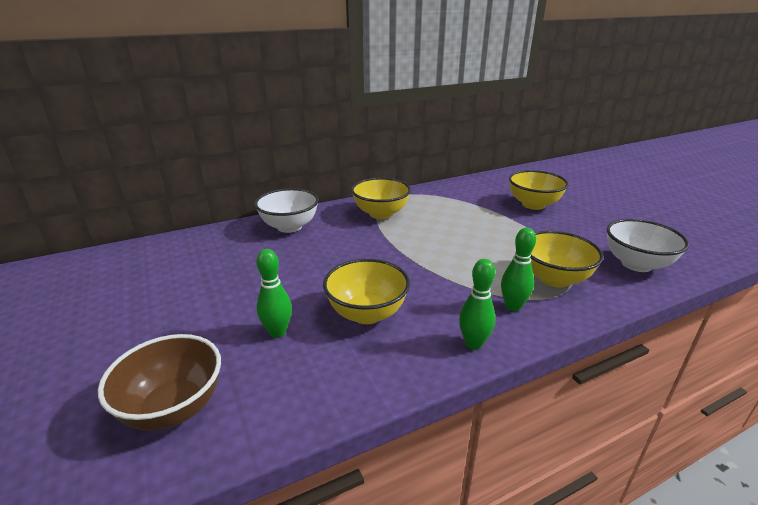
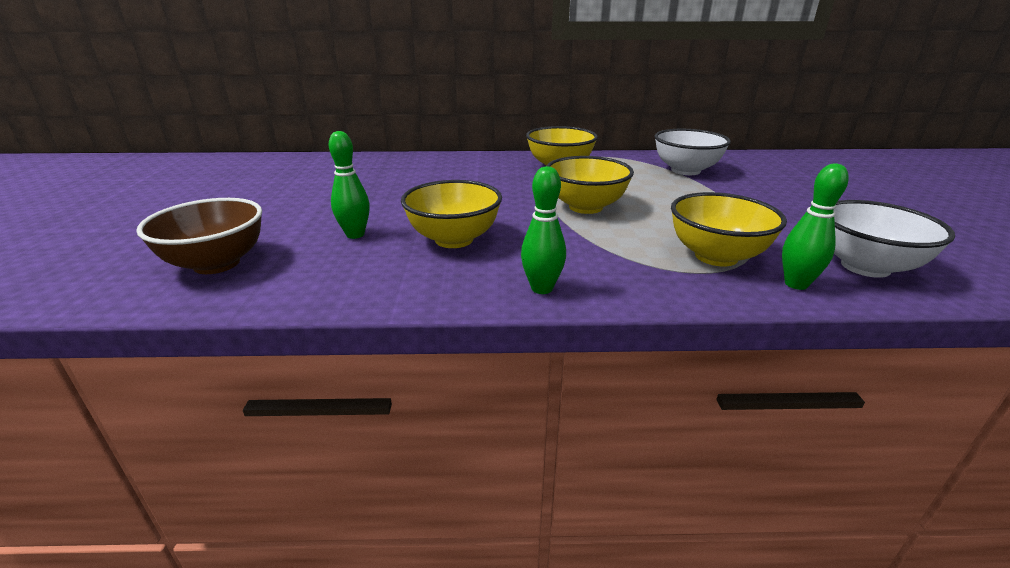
camera: 25 degrees right, 0 degrees up
white bowl [254,188,319,233] -> white bowl moved to [655,129,731,175]
green bowling pin [501,228,536,311] -> green bowling pin moved to [782,163,849,290]
yellow bowl [509,170,569,210] -> yellow bowl moved to [547,156,634,214]

